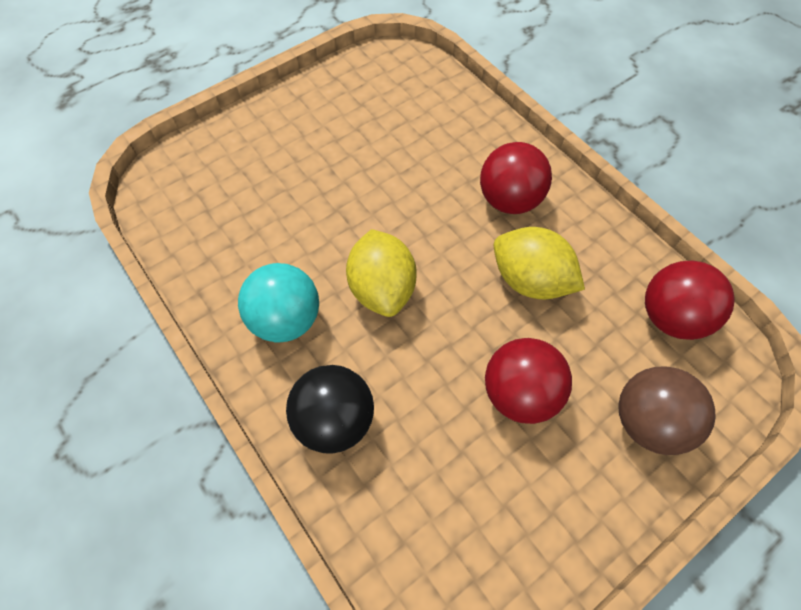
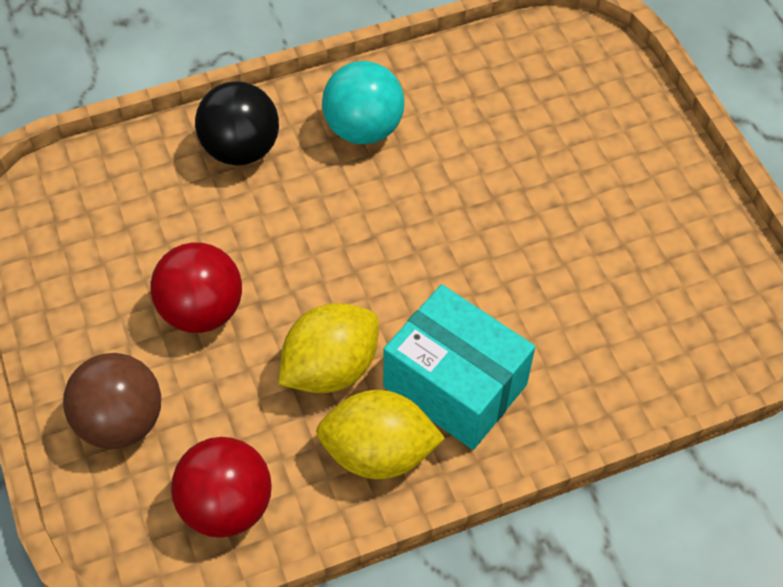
camera: 105 degrees right, 5 degrees down
yellow lemon [346,229,417,317] -> yellow lemon moved to [316,390,445,479]
red ball [480,142,552,214] -> turquoise box [383,284,535,450]

